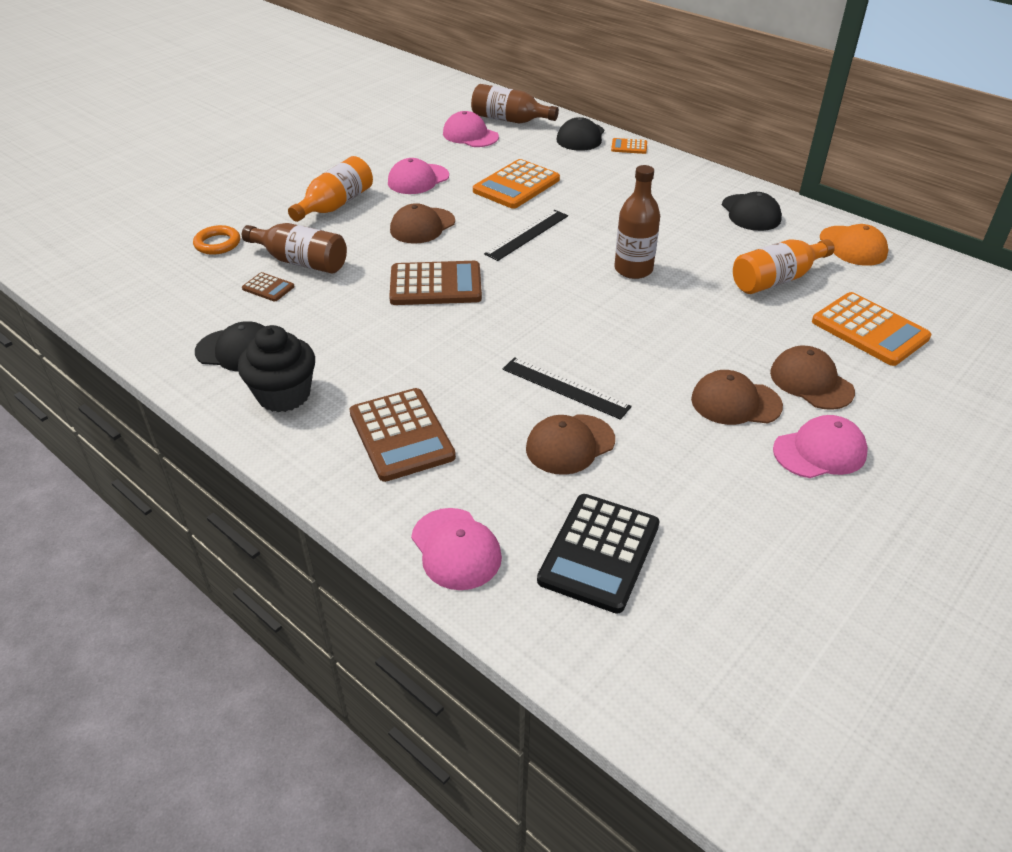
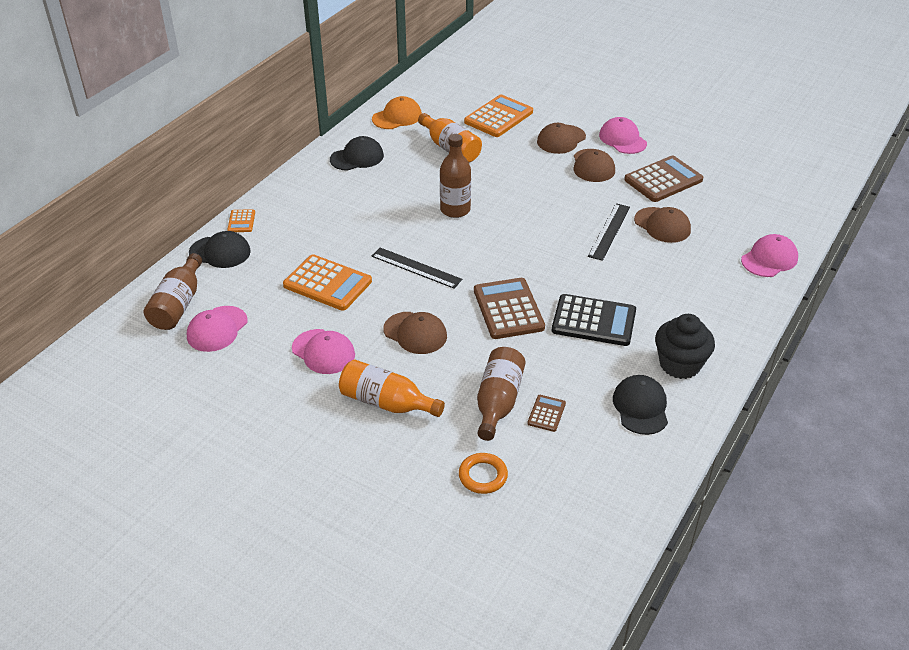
camera: 100 degrees left, 0 degrees up
brown calculator [349,388,456,482] -> brown calculator moved to [624,156,703,202]
black calculator [537,494,659,614] -> black calculator moved to [552,294,636,346]

